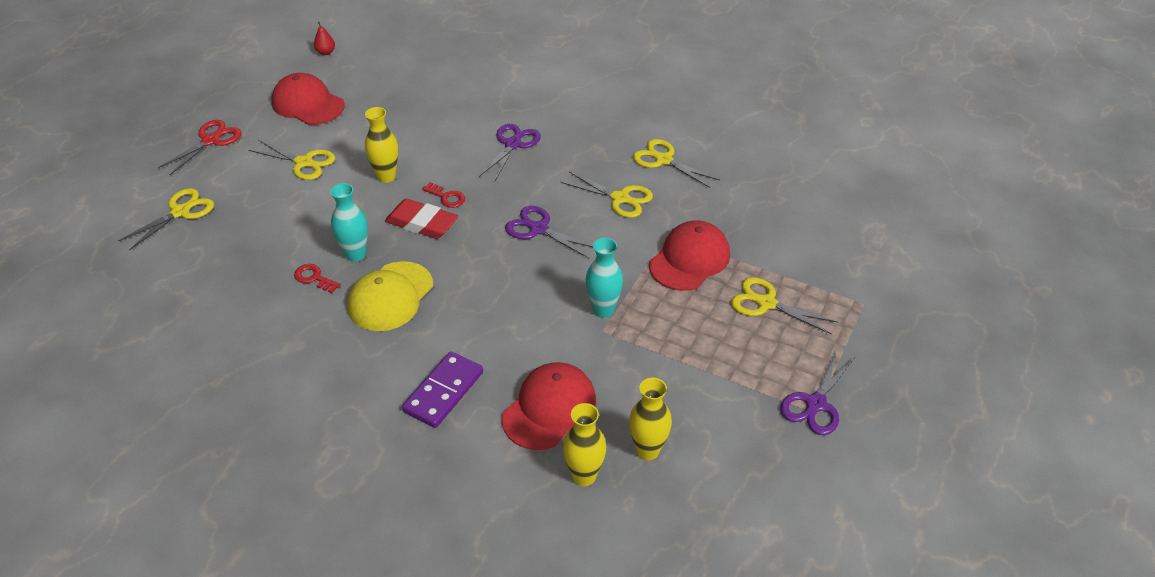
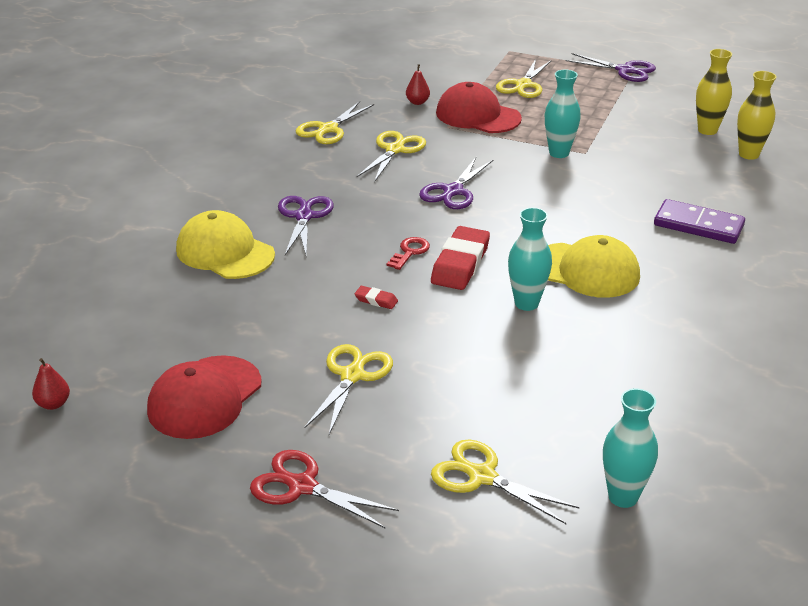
camera: 95 degrees left, 10 degrees down
red key [294,264,341,293] -> none
yellow vase [365,107,398,183] -> red eraser [355,286,398,309]
purple scissors [479,124,541,181] -> purple scissors turned 75 degrees clockwise [278,196,334,256]
red cap [501,362,596,450] -> none
none -> yellow cap [176,210,275,279]
none -> red pear [406,64,430,105]
none -> turquoise vase [603,388,658,508]

